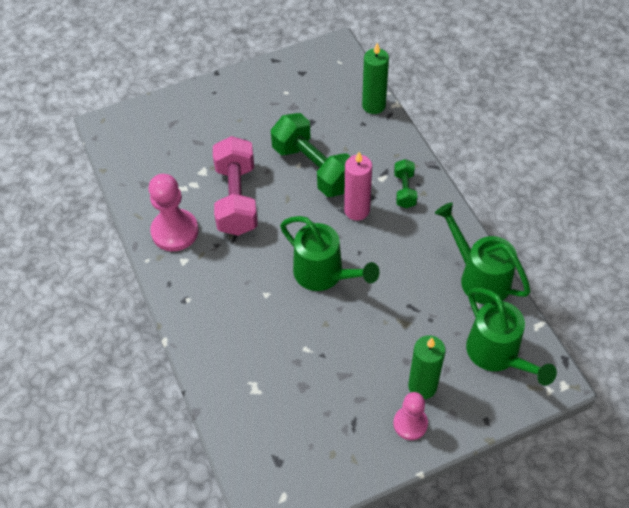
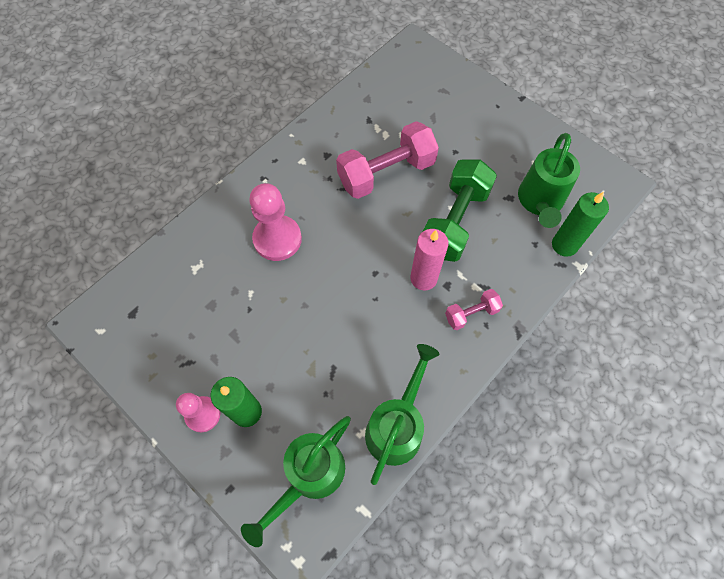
camera: 65 degrees right, 10 degrees up
pink pawn [148,174,198,251] -> pink pawn moved to [249,183,302,261]
green watering can [280,216,379,291] -> green watering can moved to [518,133,580,228]
green dumbbell [394,159,417,208] -> pink dumbbell [445,289,503,330]

